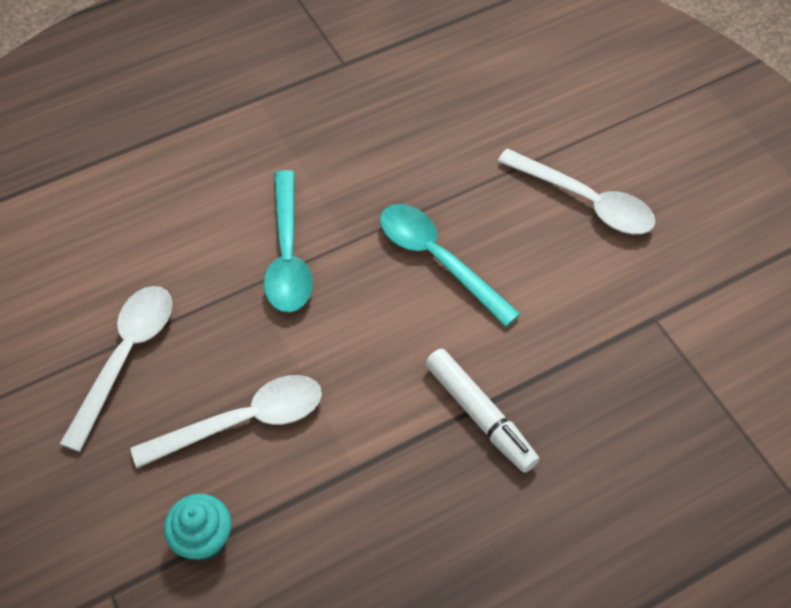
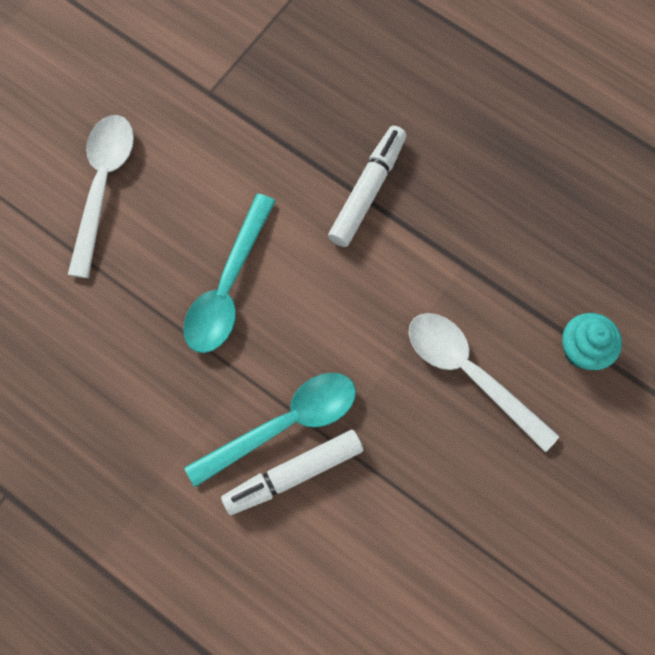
camera: 115 degrees left, 15 degrees up
white spoon [60,286,172,452] -> none
none -> white marker [221,430,363,515]

